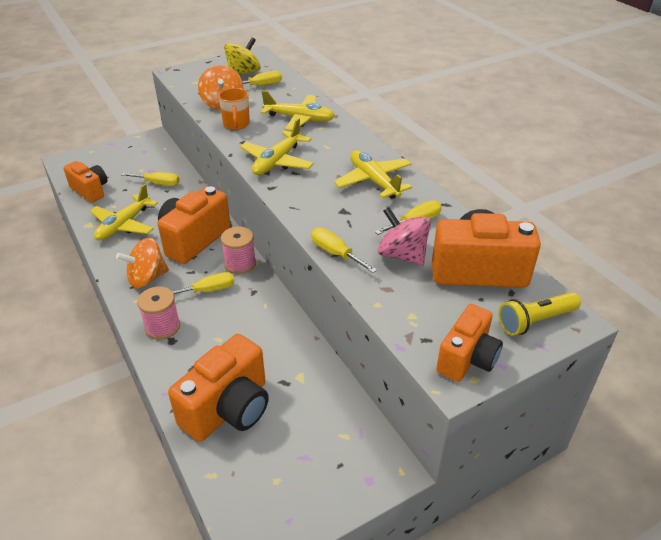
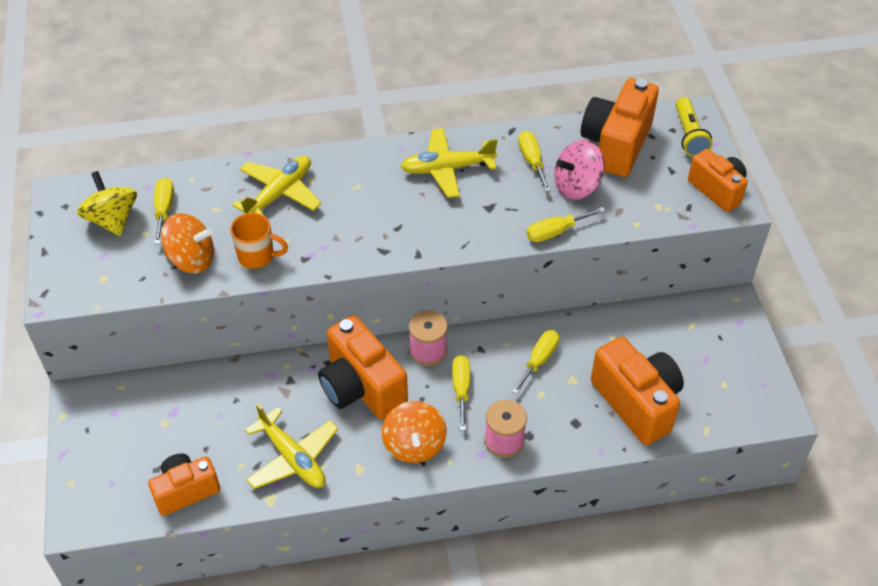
camera: 70 degrees left, 10 degrees up
yellow screwdriver [121,172,179,186] -> yellow screwdriver moved to [512,330,559,394]
yellow plane [240,118,314,175] -> none

